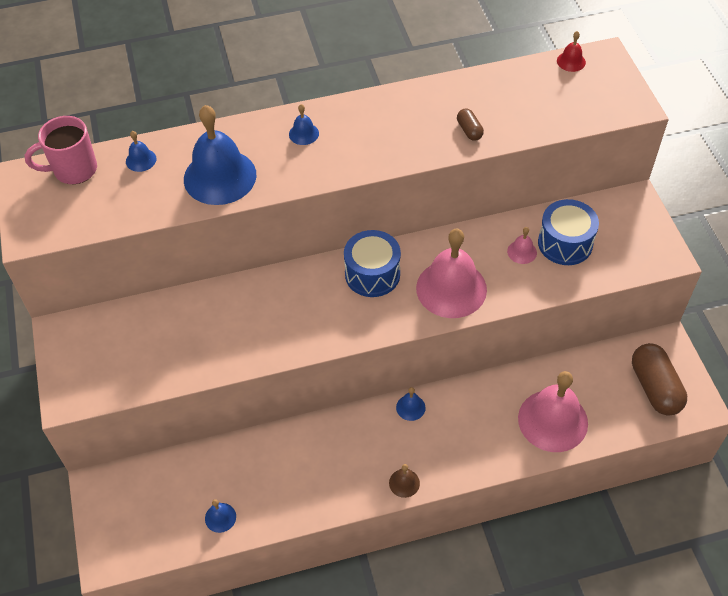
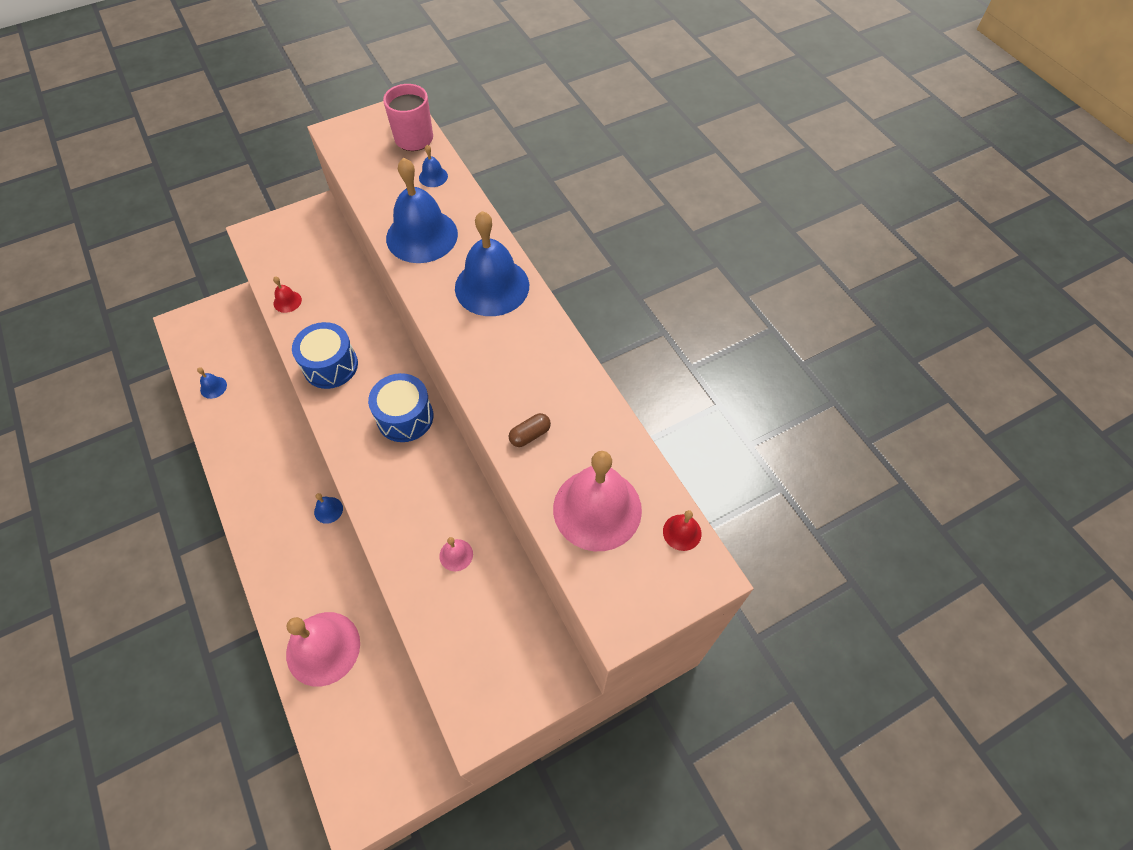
camera: 75 degrees right, 5 degrees up
blue bell [289,104,319,145] -> blue bell [455,211,529,316], size x2.34
brown bell [389,464,420,498] -> none
pink bell [416,229,487,318] -> pink bell moved to [553,451,642,551]
blue drum [538,199,599,265] -> blue drum moved to [292,322,358,389]
brown capsule [632,343,687,415] -> none
none -> red bell [273,277,302,313]

